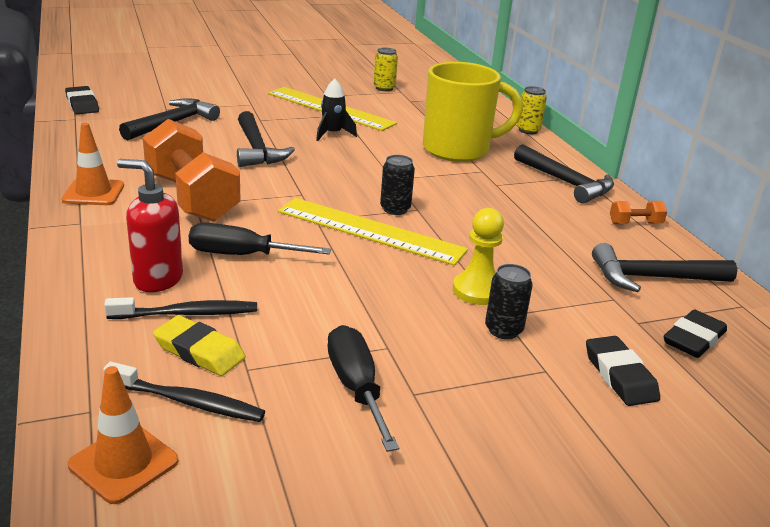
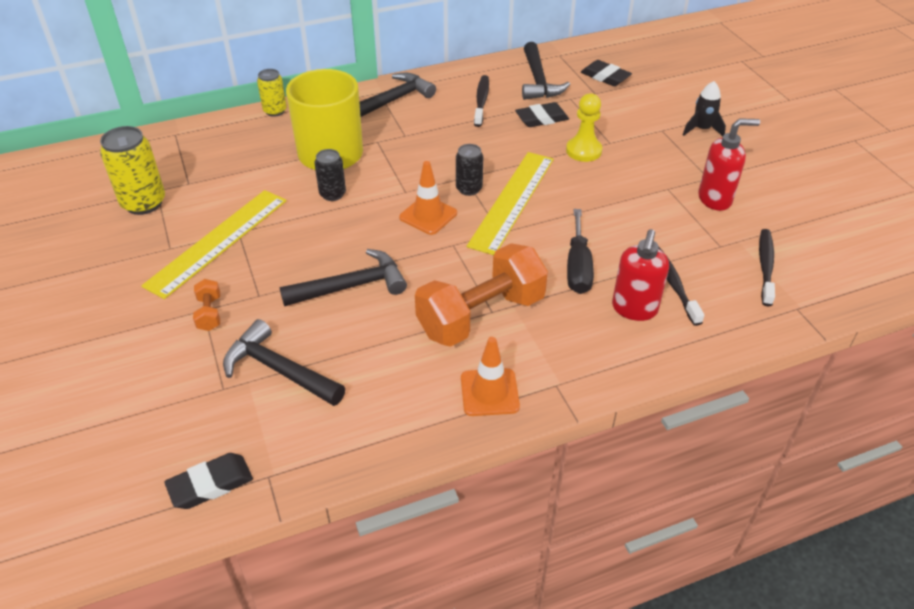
camera: 90 degrees left, 15 degrees up
orange traffic cone [68,366,179,504] -> orange traffic cone moved to [399,161,457,235]
yellow eraser [153,315,246,376] -> none
black rocket [316,79,357,141] -> black rocket moved to [683,81,726,136]
black screwdriver [327,325,399,452] -> red soap dispenser [698,118,760,211]
yellow can [374,48,398,91] -> yellow can [100,126,165,215], size x1.65
black can [485,264,533,339] -> black can moved to [314,149,346,201]
black eraser [586,336,660,406] -> black eraser moved to [515,102,569,127]
orange dumbbell [610,201,667,224] -> orange dumbbell moved to [193,279,220,331]
none -> black toothbrush [474,75,489,127]

